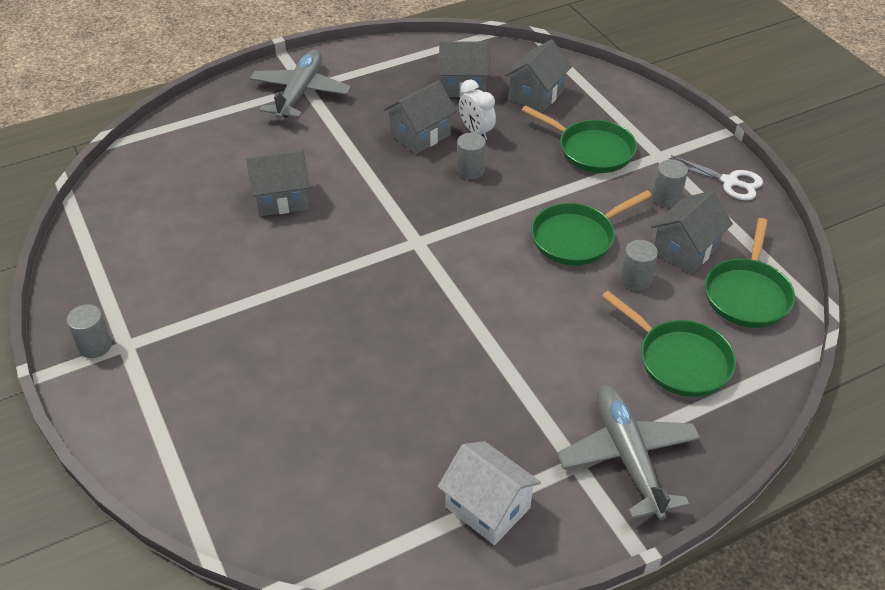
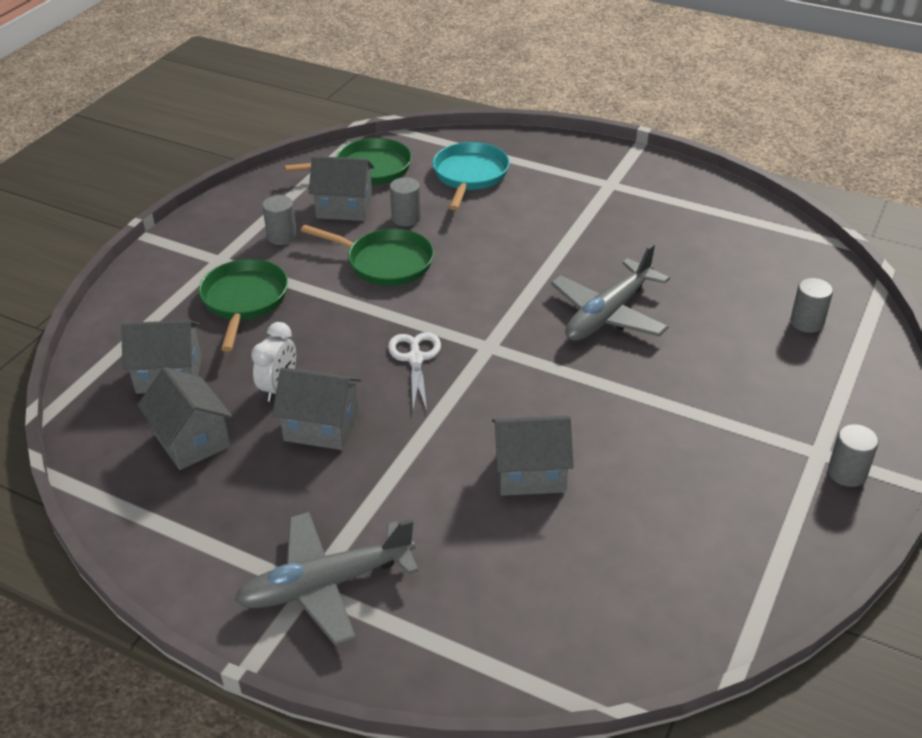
camera: 125 degrees left, 5 degrees down
grey house [246,150,310,216] -> grey house turned 45 degrees counterclockwise [492,415,574,496]
white house [438,441,541,545] -> none
grey cylinder [457,133,486,179] -> grey cylinder moved to [790,278,833,333]
grey plane [557,385,701,520] -> grey plane moved to [551,243,670,341]
green pan [602,291,736,397] -> turquoise pan [433,142,510,210]
white scissors [671,155,763,200] -> white scissors moved to [388,332,441,411]

